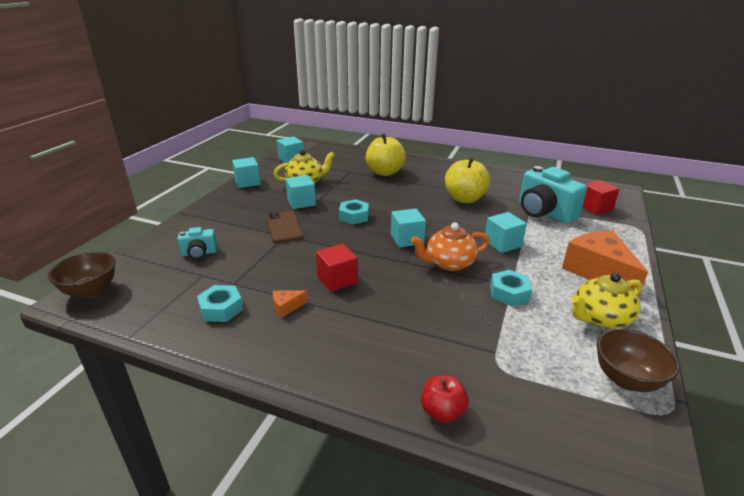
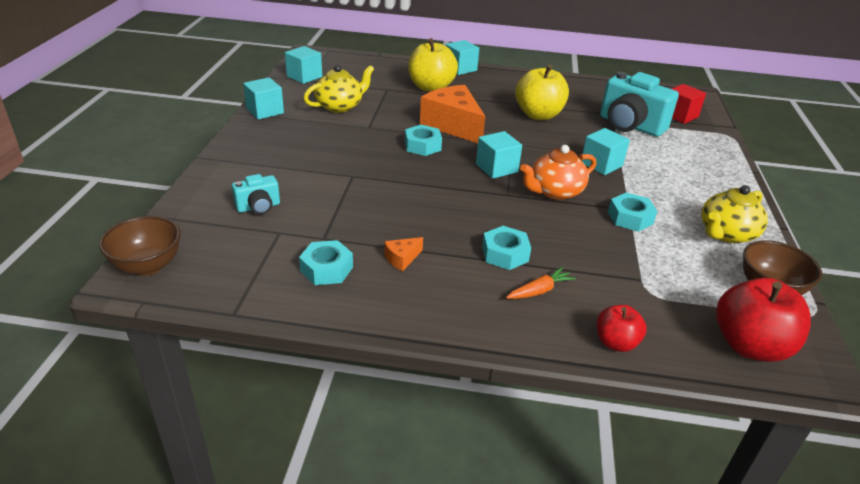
camera: 15 degrees left, 5 degrees up
brown phone [266,211,303,243] -> none
turquoise cube [286,175,316,209] -> turquoise cube moved to [446,40,479,75]
red cube [316,244,358,292] -> none
orange cheese [562,230,648,297] -> orange cheese moved to [420,85,485,143]
none -> turquoise nut [482,226,531,270]
none -> orange carrot [506,267,576,299]
none -> red apple [716,278,811,362]

